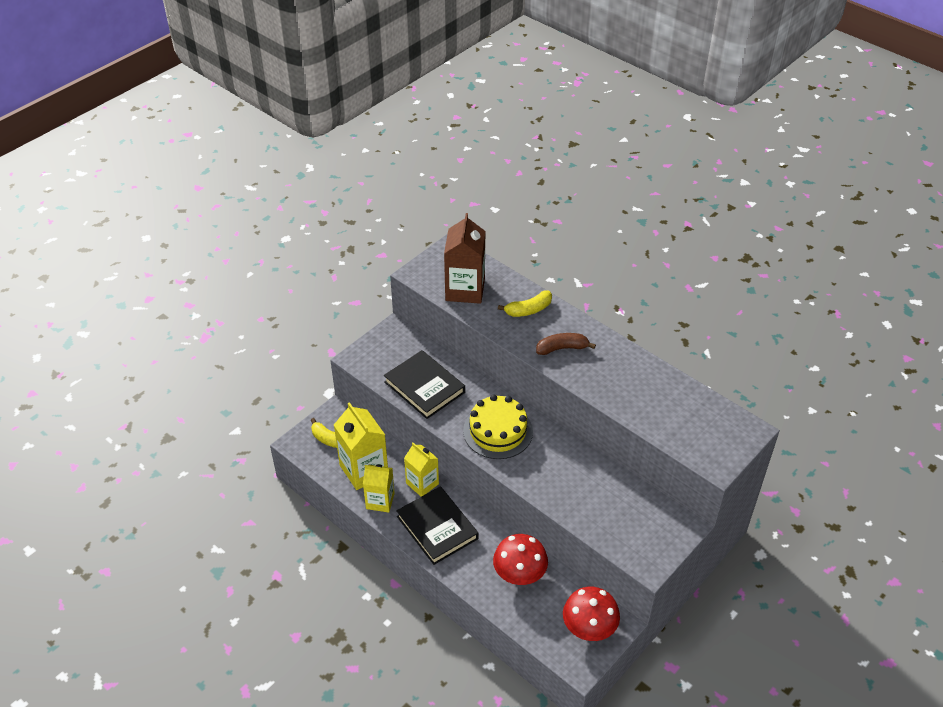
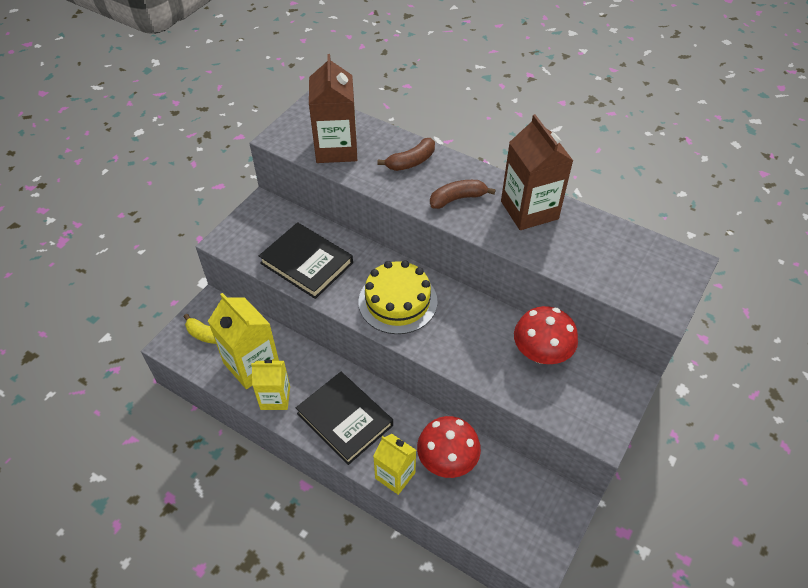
camera: 10 degrees left, 5 degrees up
yellow carton [404,443,439,497] -> yellow carton moved to [373,434,416,495]
yellow banana [498,291,552,317] -> brown banana [377,138,435,171]
red mushroom [563,587,620,641] -> red mushroom moved to [514,306,578,364]
none -> brown carton [501,114,573,230]

